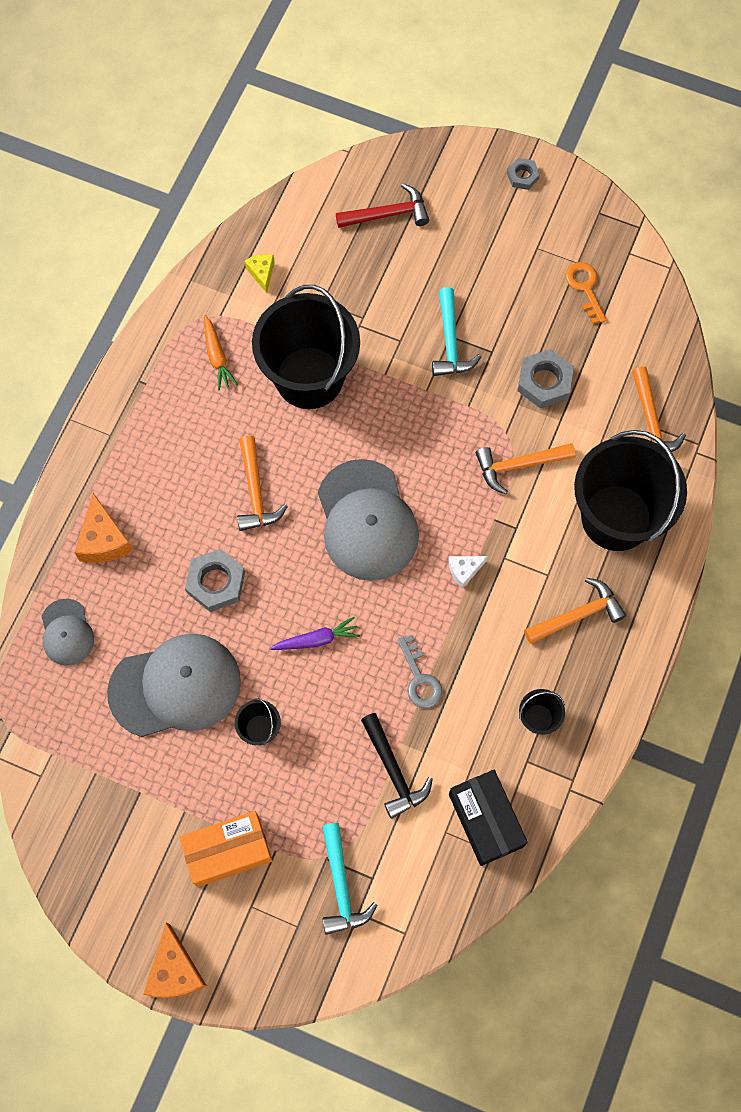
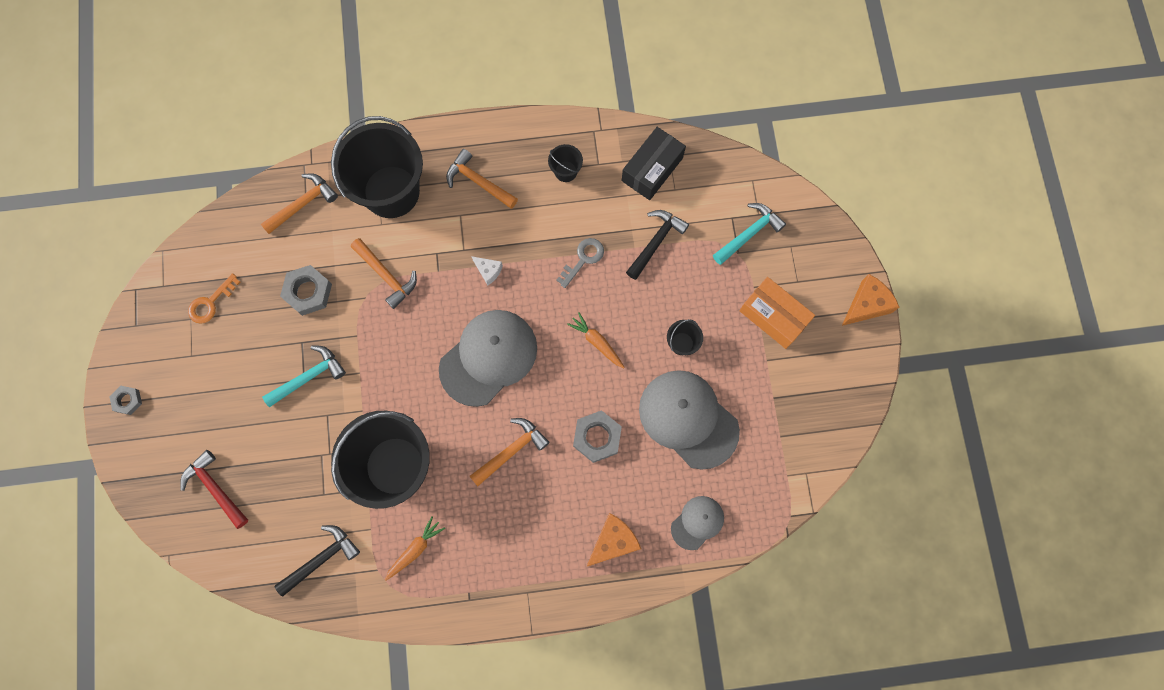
camera: 120 degrees left, 5 degrees up
yellow cheese [245,254,275,293] -> black hammer [274,525,360,596]
purple carrot [270,617,360,650] -> orange carrot [567,312,625,368]

